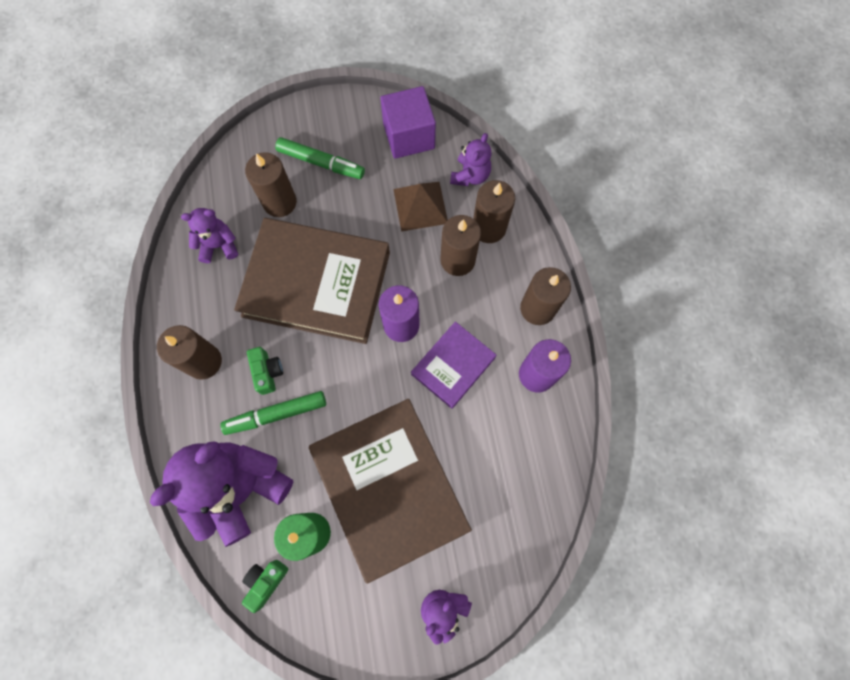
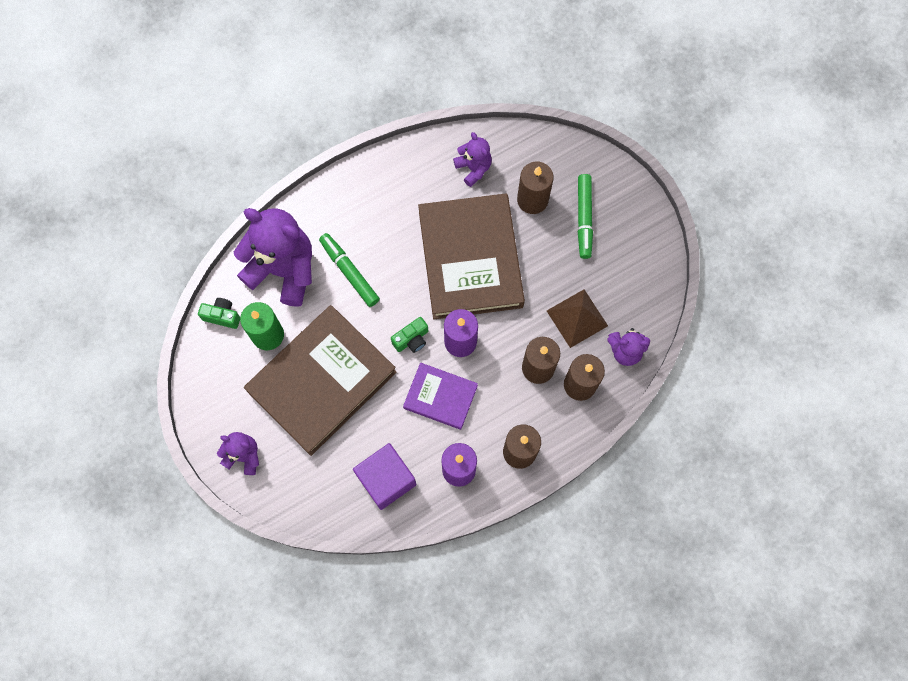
camera: 70 degrees right, 0 degrees up
brown candle [157,325,222,380] -> none
green camera [247,347,283,395] -> green camera moved to [391,317,428,353]
purple cube [380,86,436,159] -> purple cube moved to [353,443,416,510]

